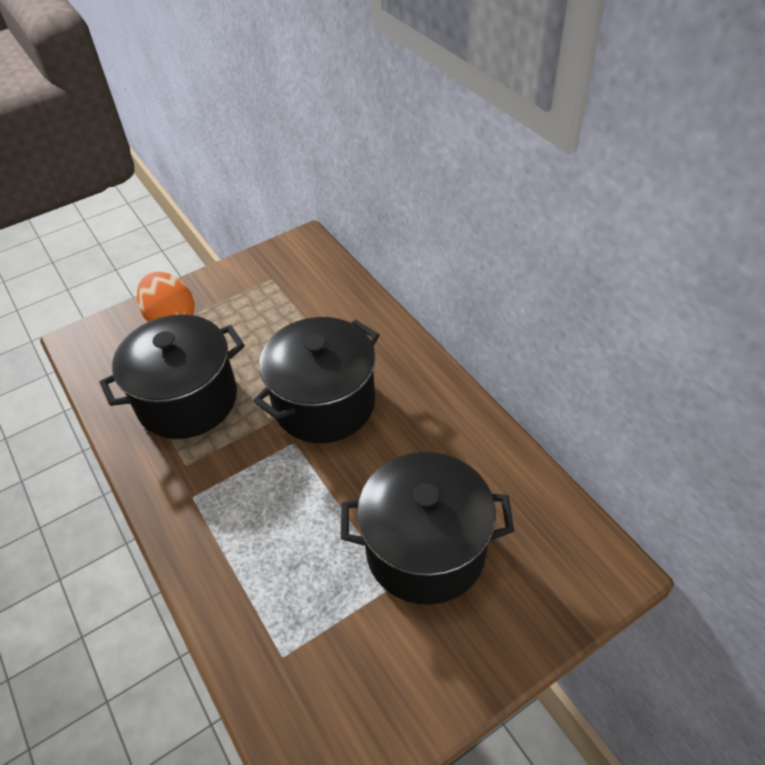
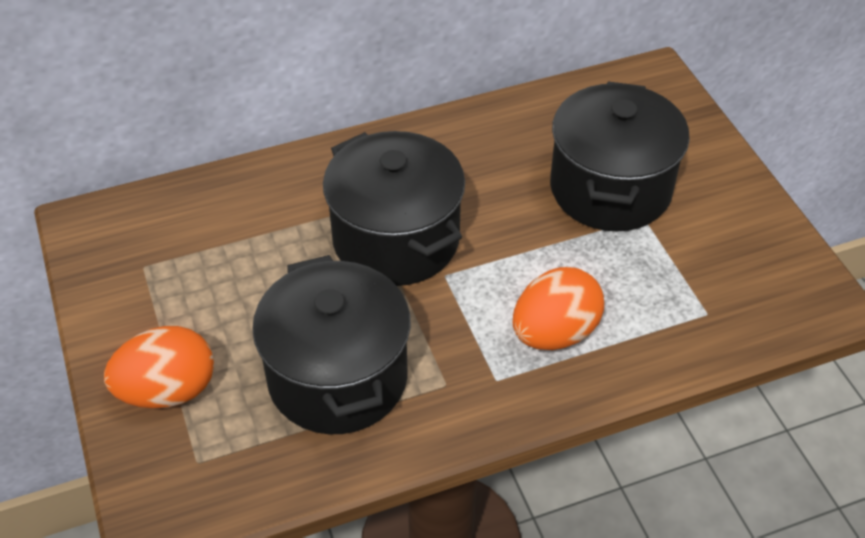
camera: 80 degrees left, 0 degrees up
none -> orange egg [513,267,604,350]

